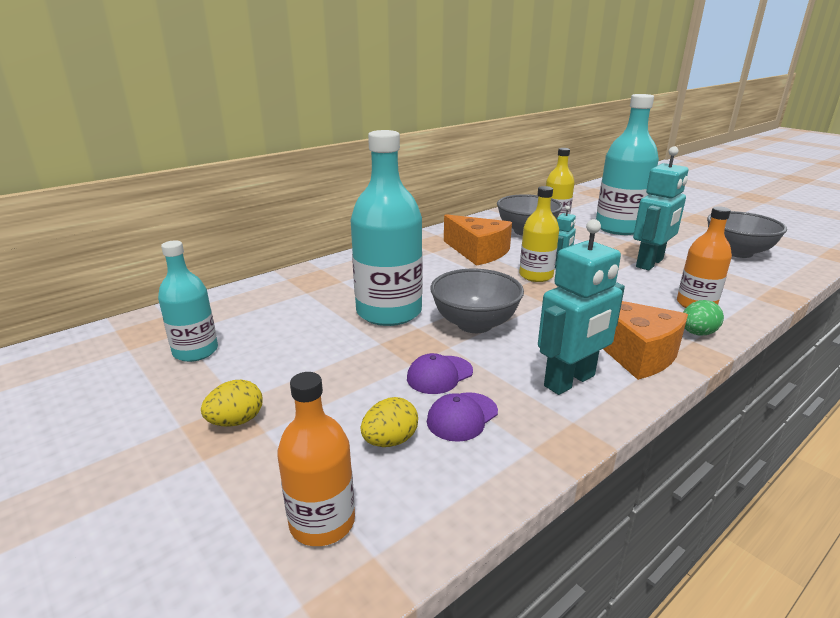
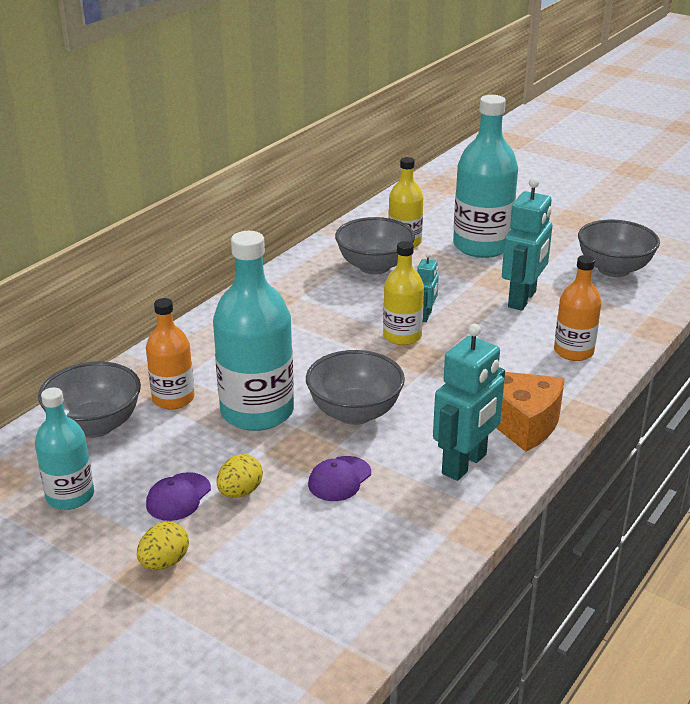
camera: 15 degrees left, 5 degrees up
orange bottle [277,372,355,546] -> orange bottle moved to [146,298,195,409]
yellow egg [361,397,418,447] -> yellow egg moved to [217,454,263,498]
purple cap [427,392,498,442] -> purple cap moved to [146,472,211,521]
orange cheese [444,214,512,266] -> none
green egg [683,300,724,335] -> none
none -> grey bowl [38,361,141,438]

